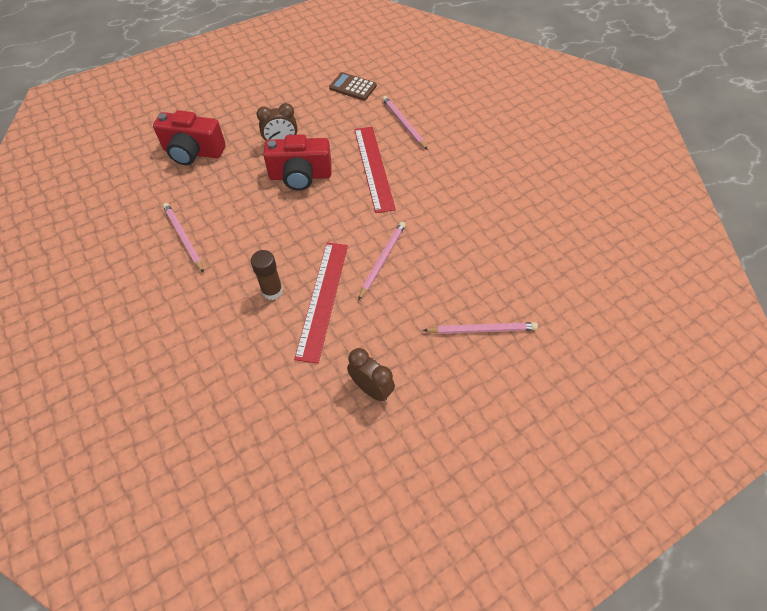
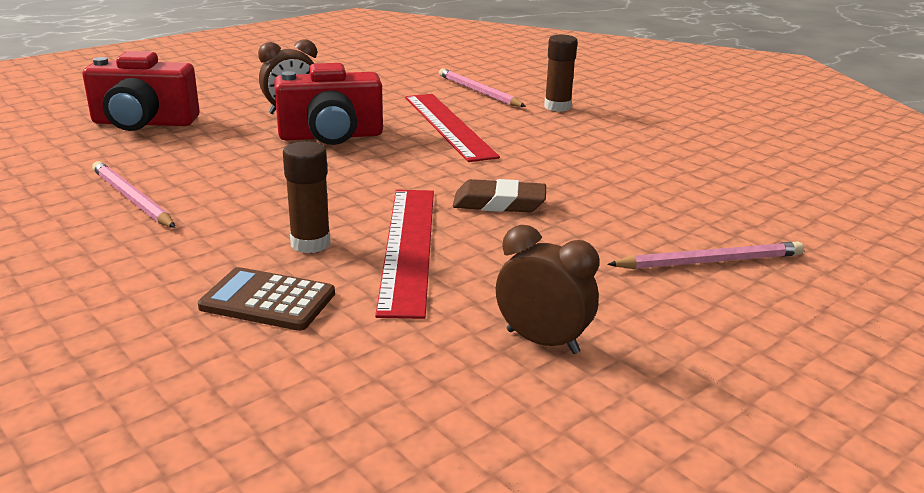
camera: 10 degrees left, 30 degrees down
brown calculator [329,72,377,101] -> brown calculator moved to [198,267,335,331]
pink pencil [358,222,406,301] -> brown eraser [453,179,546,212]
none -> brown glue stick [544,35,578,112]

